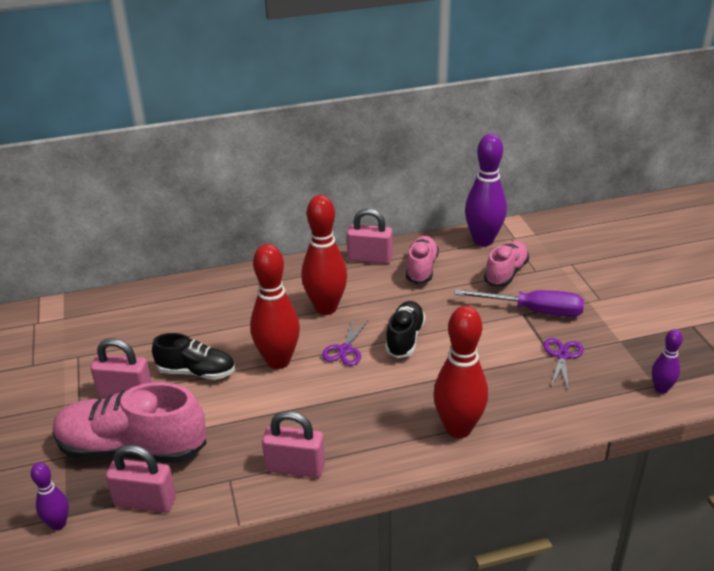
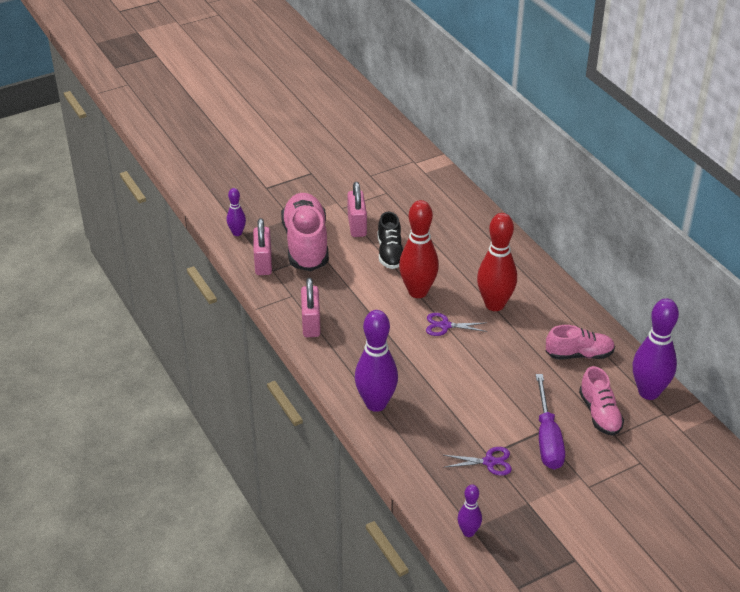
camera: 75 degrees right, 5 degrees up
pink padlock [347,208,393,264] -> none
black shoe [385,301,426,358] -> none
red bowling pin [433,306,488,438] -> purple bowling pin [355,310,398,412]
pink shoe [484,241,529,287] -> pink shoe turned 60 degrees clockwise [579,366,624,436]

